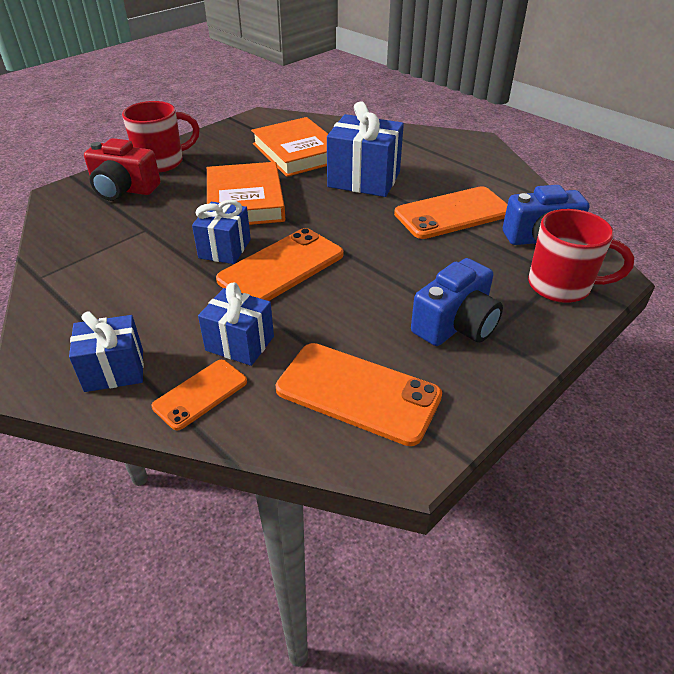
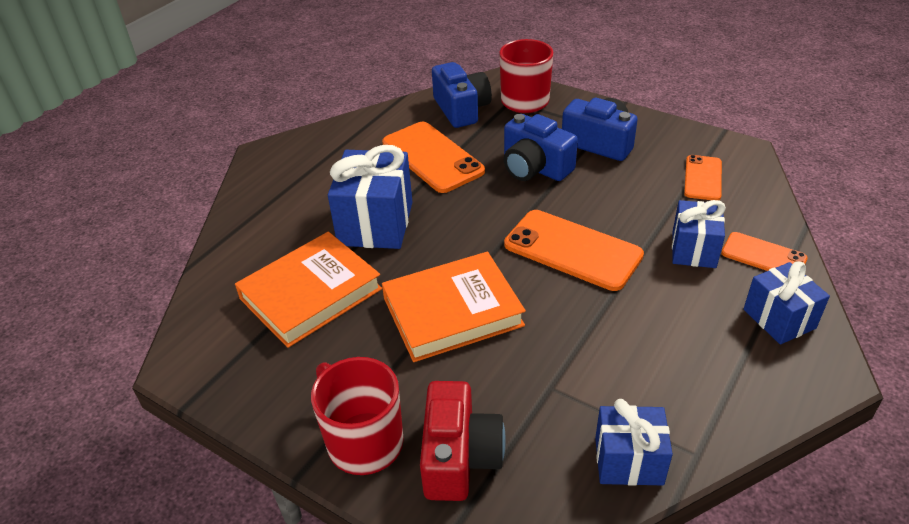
camera: 100 degrees left, 0 degrees up
blue gift [192,200,251,264] -> blue gift moved to [595,399,673,486]
orange phone [276,343,442,446] -> orange phone [684,155,722,200], size x0.58
none -> blue camera [504,114,578,181]

